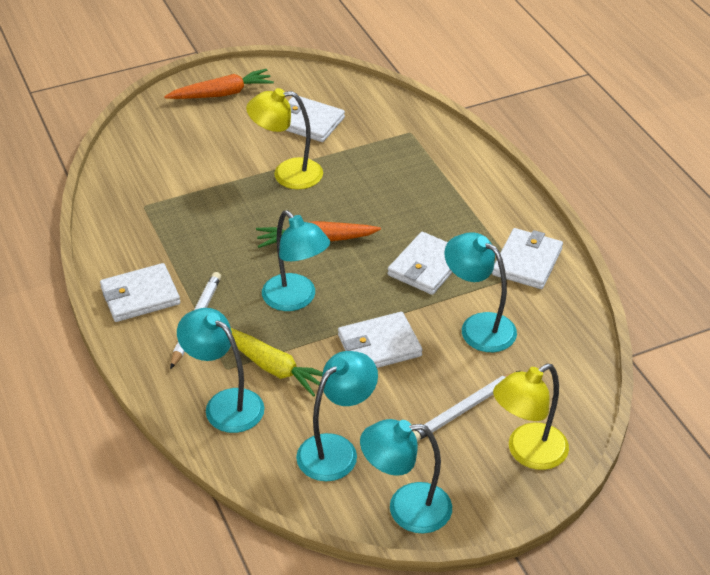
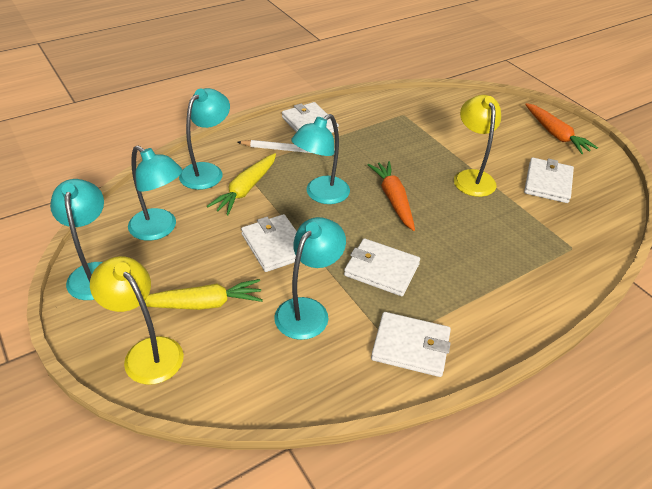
camera: 80 degrees right, 0 degrees up
white pencil [413,371,520,442] -> yellow carrot [145,279,263,310]

